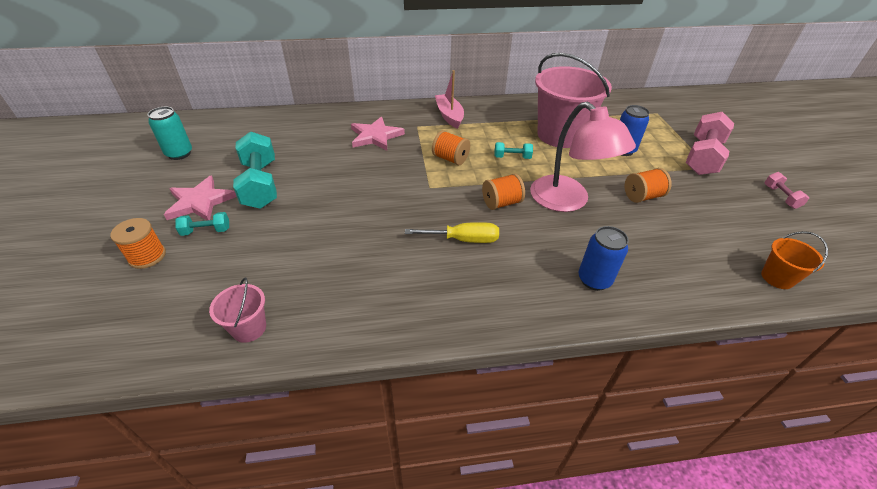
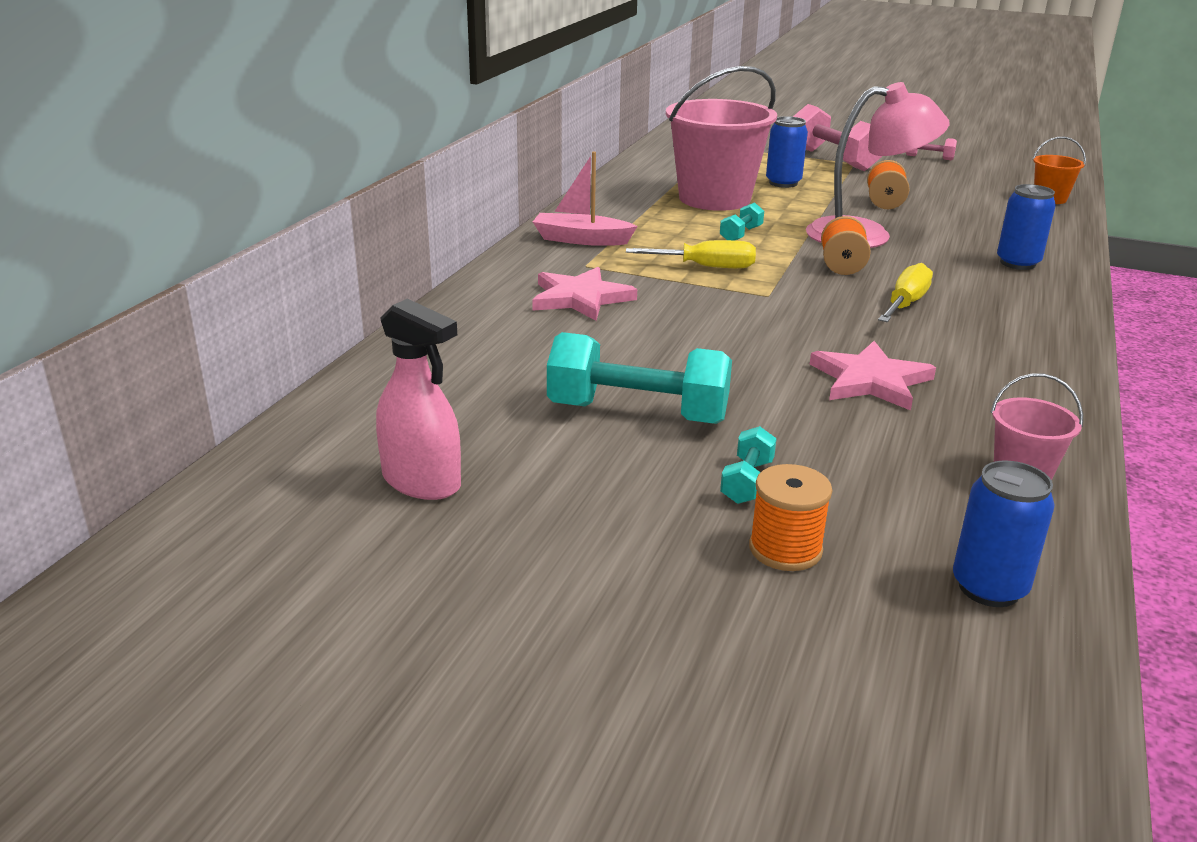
camera: 60 degrees left, 15 degrees down
turquoise can [148,107,192,160] -> pink spray bottle [376,299,461,500]
pink star [164,176,237,220] -> pink star moved to [809,341,936,411]
orange spool [432,130,470,165] -> yellow screwdriver [626,240,756,268]
none -> blue can [953,461,1055,607]

